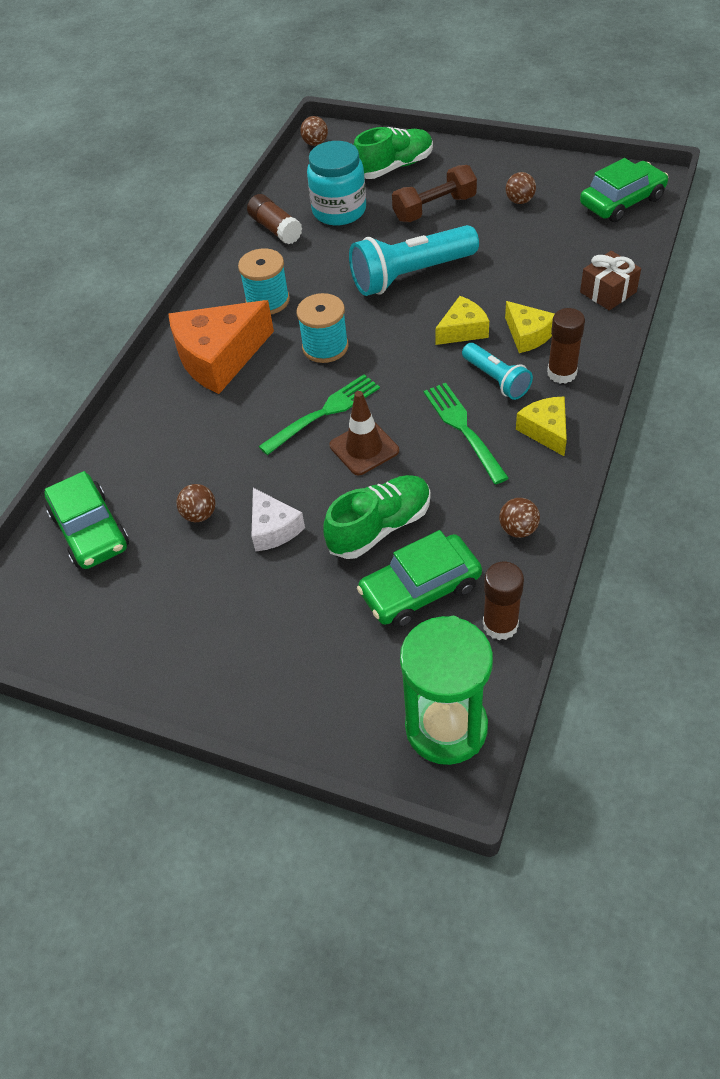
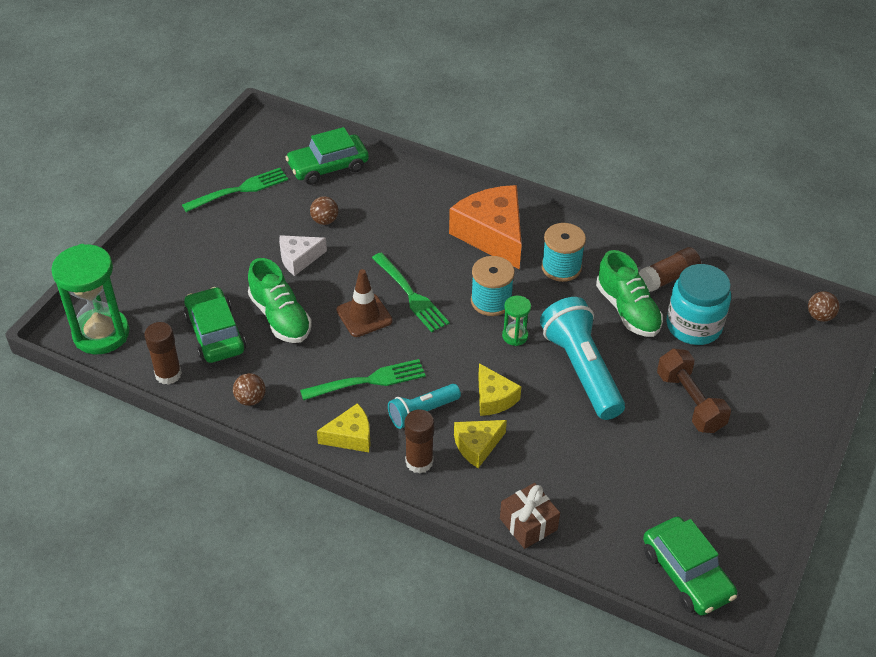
camera: 90 degrees right, 5 degrees down
green shoe [353,127,433,179] -> green shoe moved to [596,250,663,337]
brown ball [506,172,536,204] -> none
none -> green fork [182,168,288,212]
none -> green hourglass [502,296,531,346]

